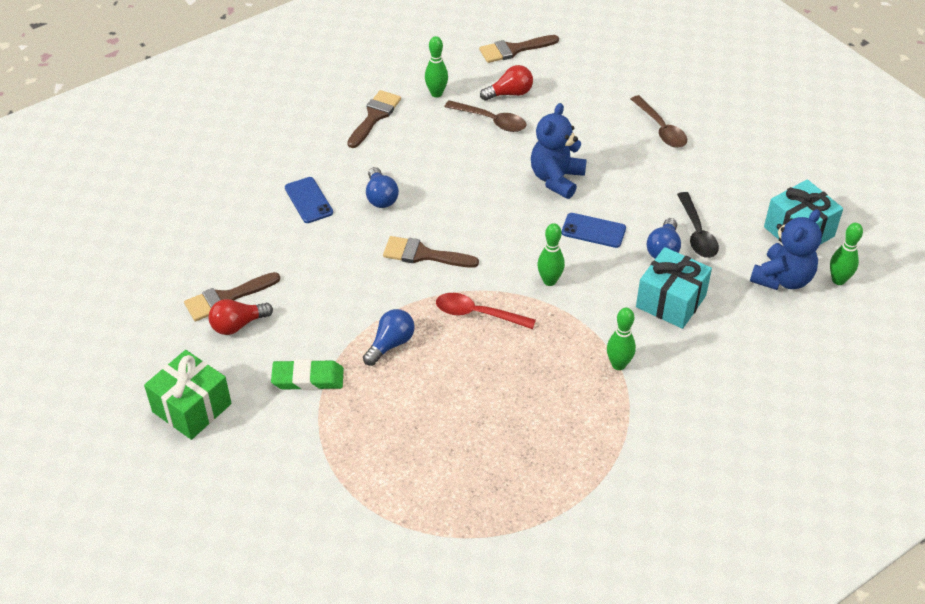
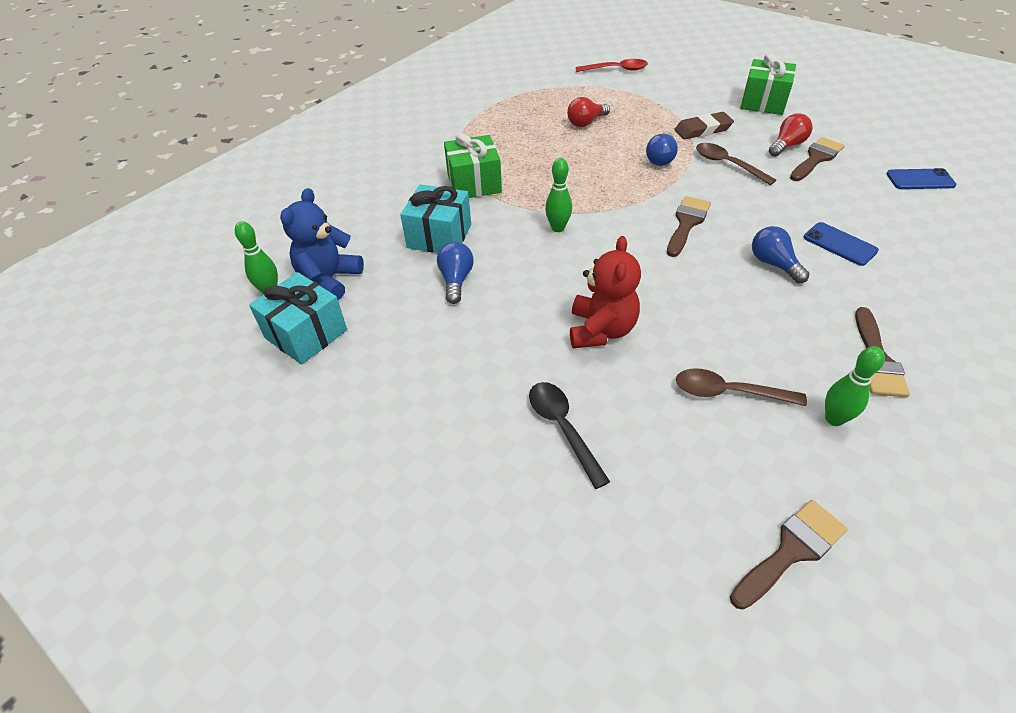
camera: 165 degrees right, 0 degrees up
green eraser [271,359,344,390] -> brown eraser [674,112,734,139]
brown brush [383,236,479,268] -> brown brush turned 60 degrees counterclockwise [667,196,711,257]
red spoon [436,293,536,329] -> red spoon moved to [576,59,648,72]
red light bulb [480,65,533,101] -> red light bulb moved to [567,97,610,127]
blue teddy bear [531,103,587,199] -> red teddy bear [570,236,641,348]
blue phone [562,213,626,248] -> blue phone moved to [886,168,956,189]
green bowling pin [607,308,636,370] -> green gift [444,133,502,198]
brown spoon [631,95,687,148] -> brown spoon moved to [696,143,776,185]
black spoon [677,192,719,258] -> black spoon moved to [529,382,610,489]

